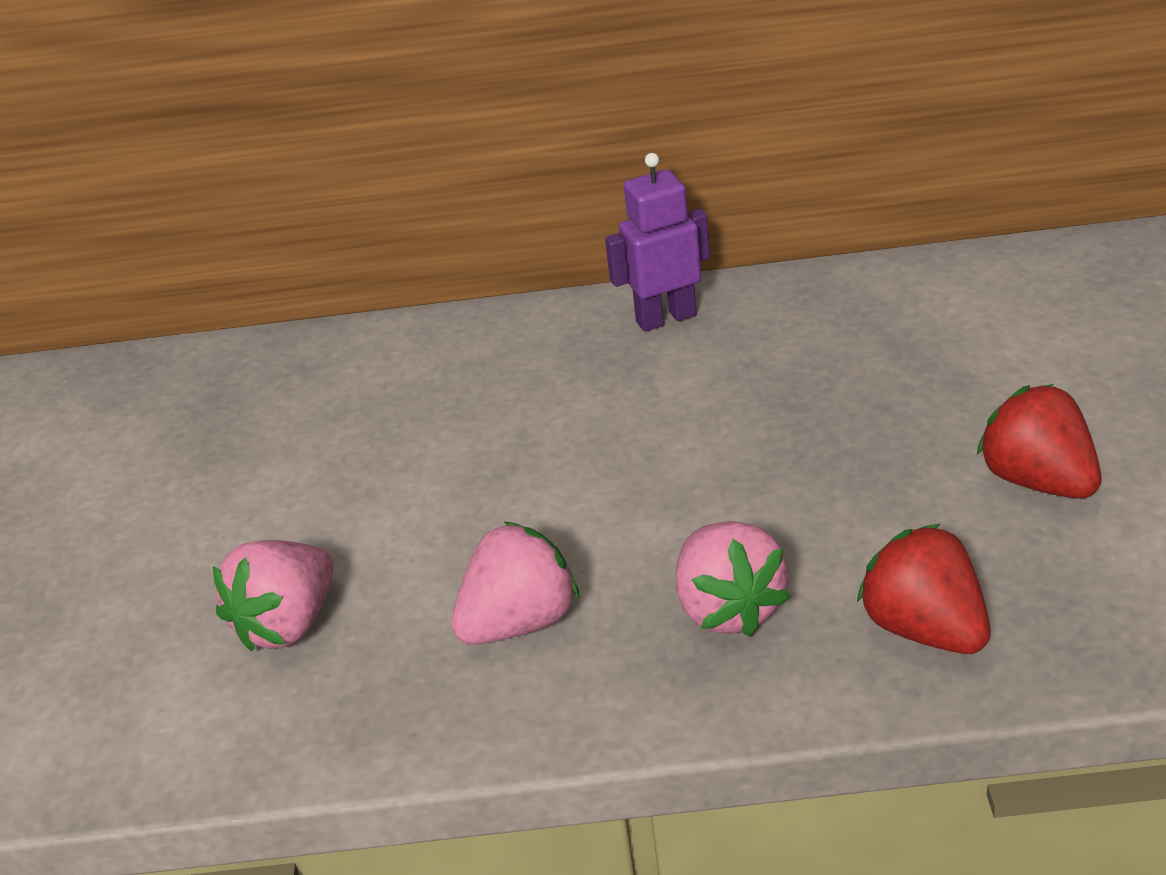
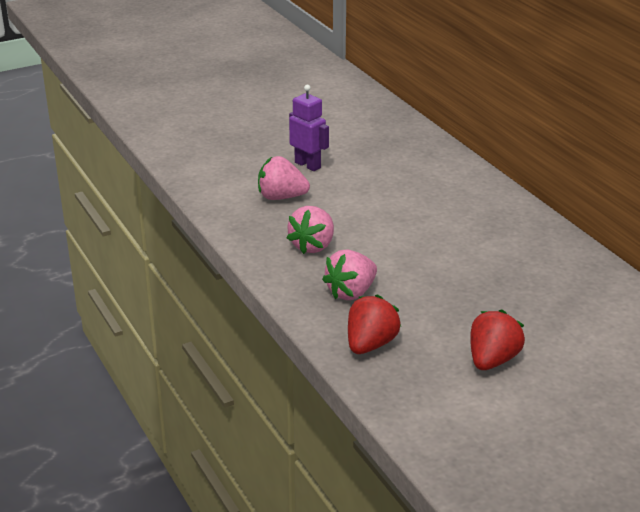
camera: 60 degrees right, 5 degrees down
pink strawberry [451,521,580,645] -> pink strawberry turned 90 degrees clockwise [287,206,334,254]
purple robot [605,153,710,332] -> purple robot moved to [289,85,329,171]

